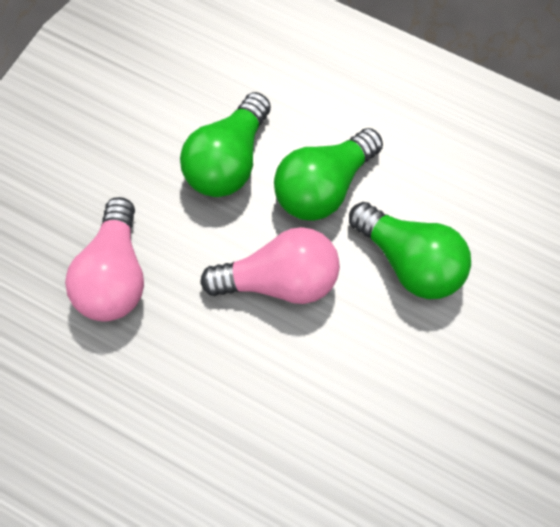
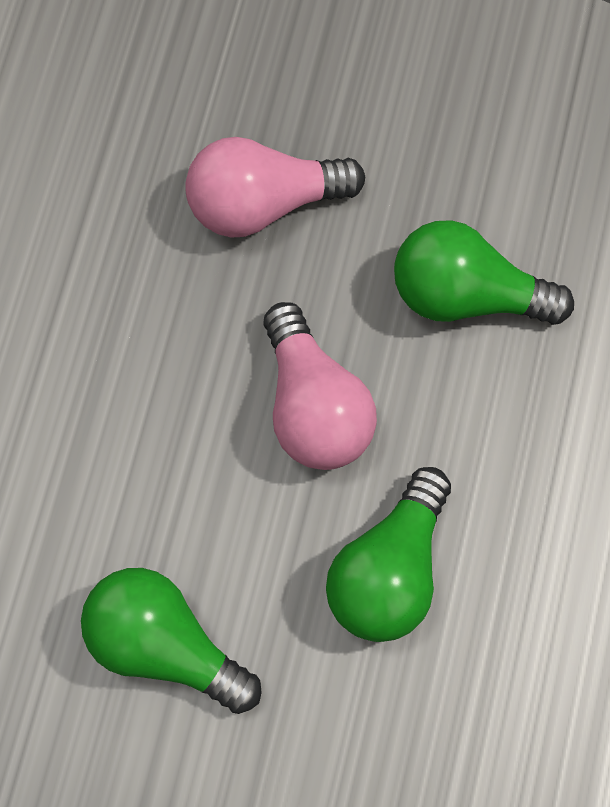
camera: 75 degrees right, 5 degrees up
green light bulb [274,128,383,221] -> green light bulb moved to [81,568,262,714]

